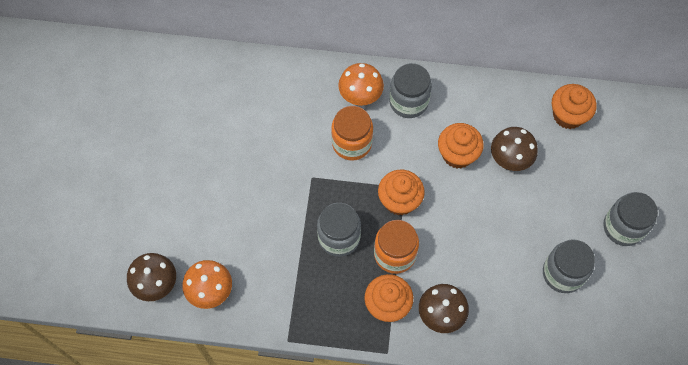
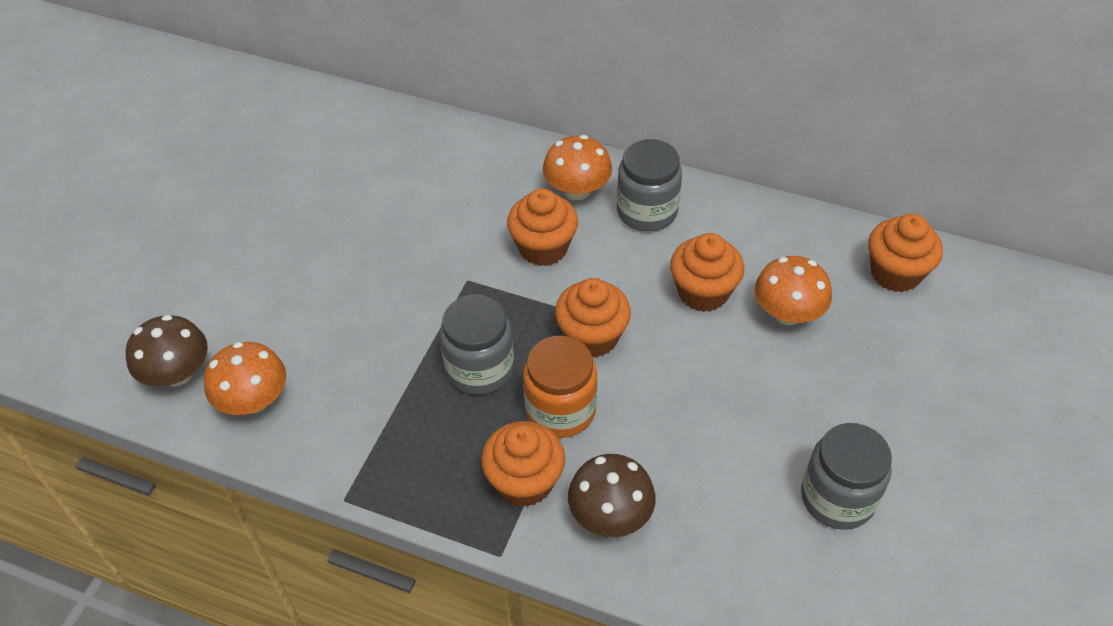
camera: 15 degrees right, 15 degrees down
orange jar [331,106,373,161] -> orange cupcake [507,189,578,266]
brown mushroom [491,127,538,171] -> orange mushroom [754,256,832,325]
grey jar [603,192,658,246] -> none

